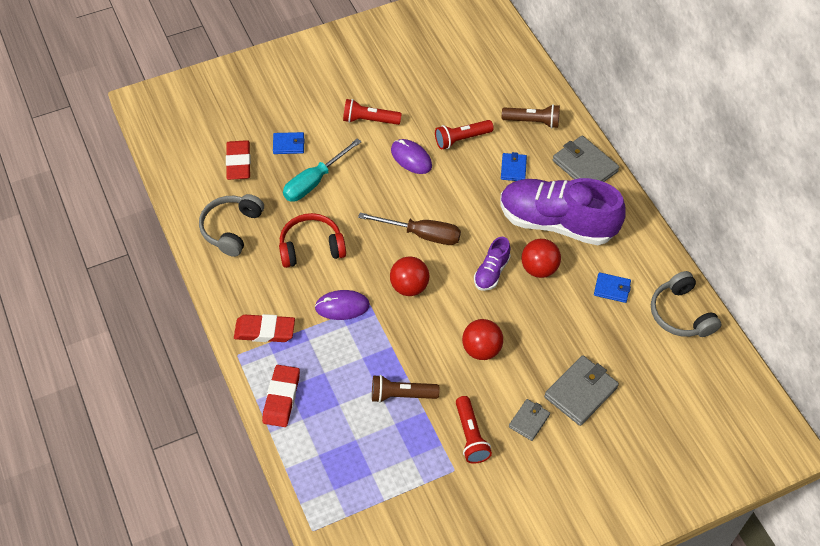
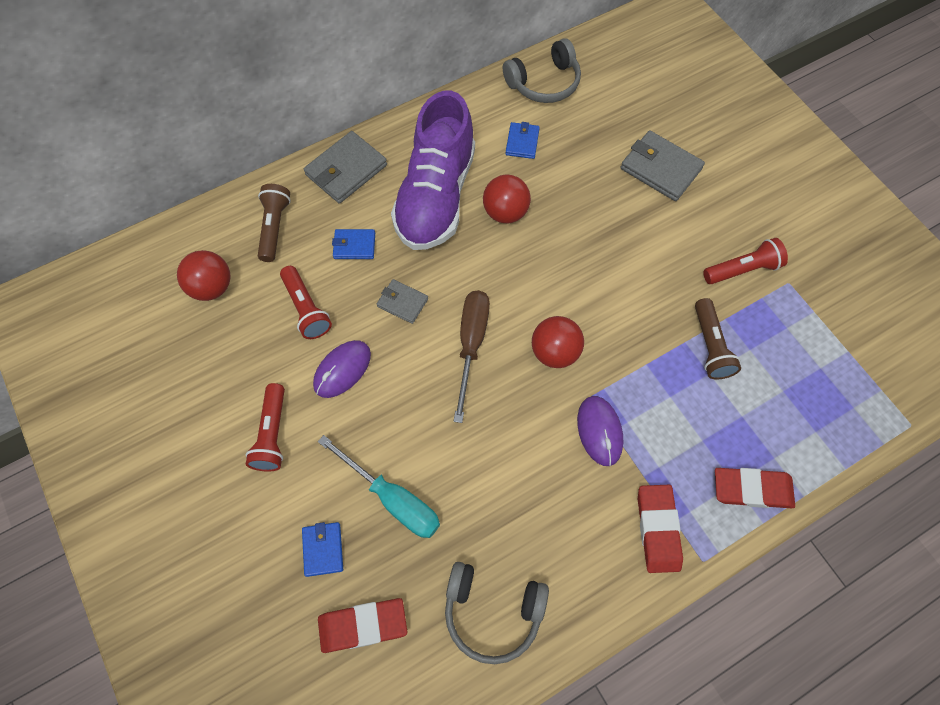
camera: 95 degrees left, 10 degrees up
red headphones [279,213,346,268] -> none
red ball [462,319,503,360] -> red ball moved to [177,250,230,301]
purple shoe [474,237,511,291] -> none
grey wallet [509,399,550,441] -> grey wallet moved to [377,279,428,324]

